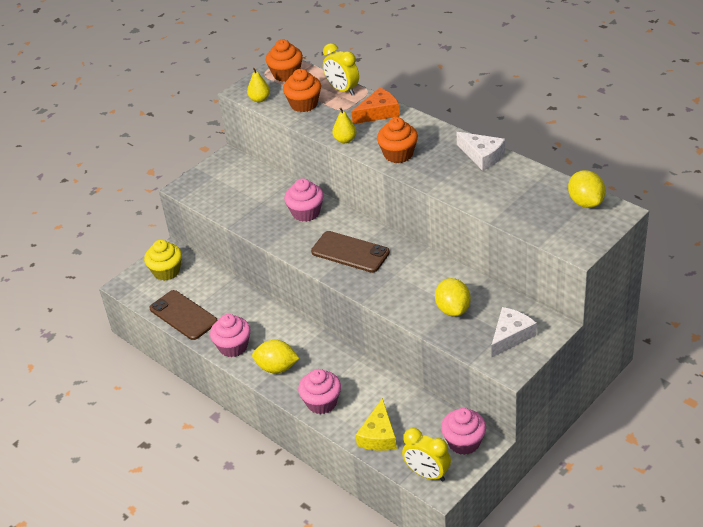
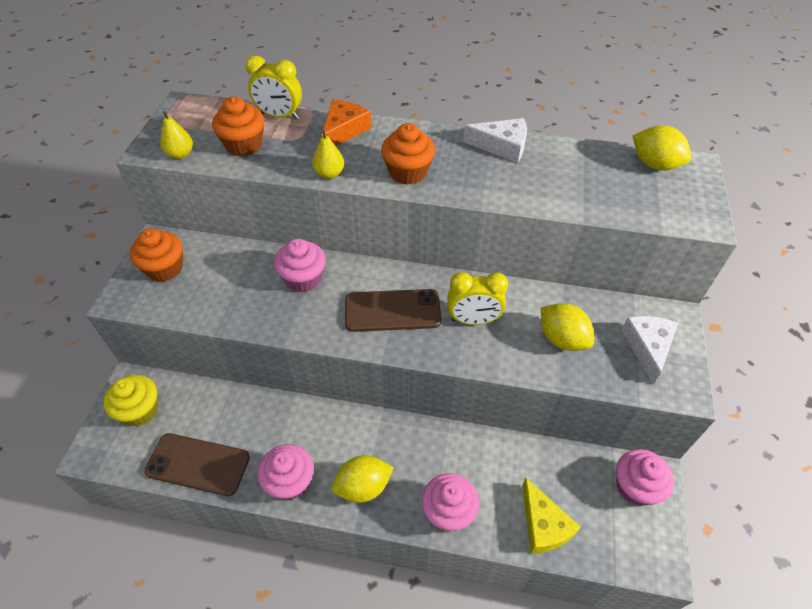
camera: 35 degrees left, 10 degrees up
orange cupcake [266,40,303,82] -> orange cupcake moved to [130,228,183,282]
yellow clock [402,428,451,481] -> yellow clock moved to [447,272,508,325]

